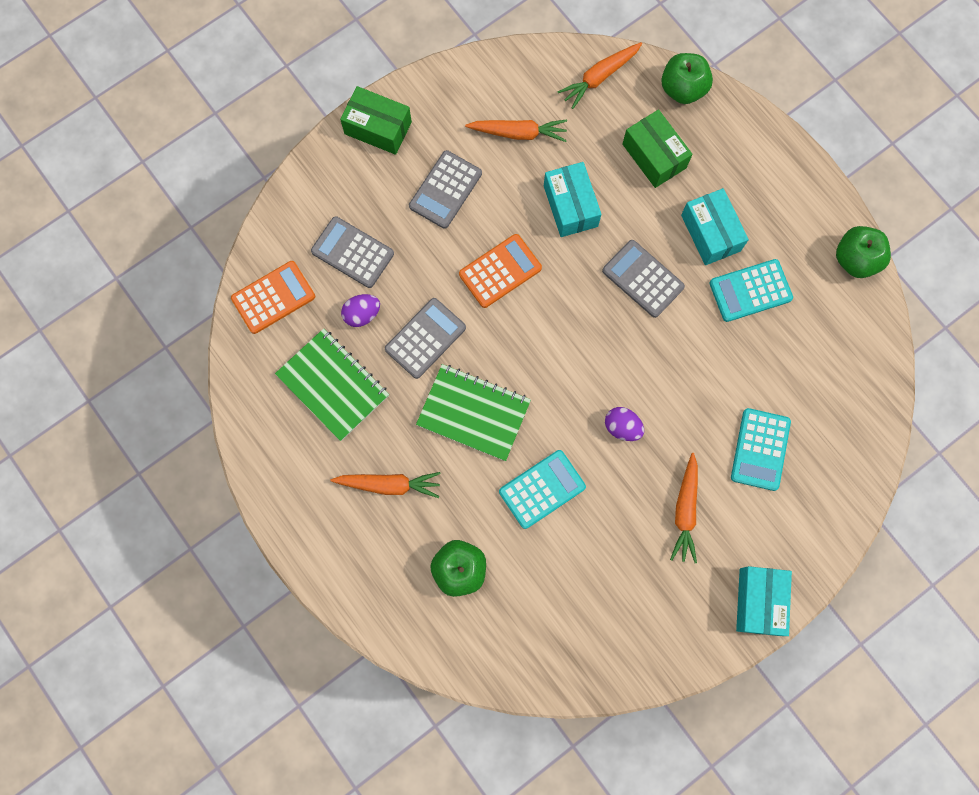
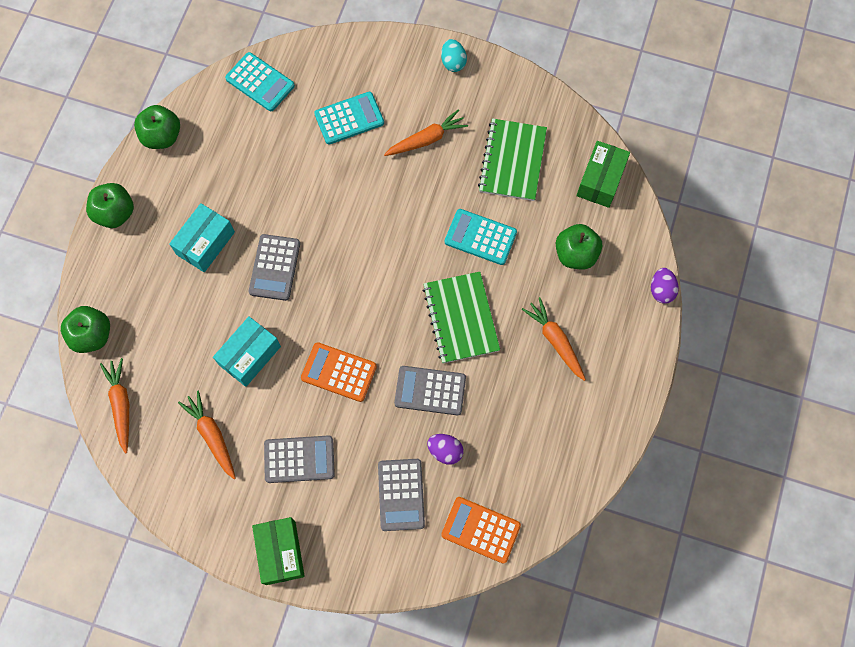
camera: 125 degrees left, 5 degrees down
green notebook [275,329,389,441] -> green notebook moved to [478,118,547,201]
orange carrot [558,42,642,109] -> orange carrot turned 120 degrees counterclockwise [100,358,129,454]
purple egg [605,407,644,441] -> purple egg moved to [651,268,679,304]
green box [623,109,693,188] -> green box moved to [576,141,630,208]
turquoise calculator [710,259,793,322] -> turquoise calculator moved to [225,52,295,111]
turquoise box [736,566,792,636] -> turquoise egg [441,39,467,72]
none -> green apple [86,183,134,228]

